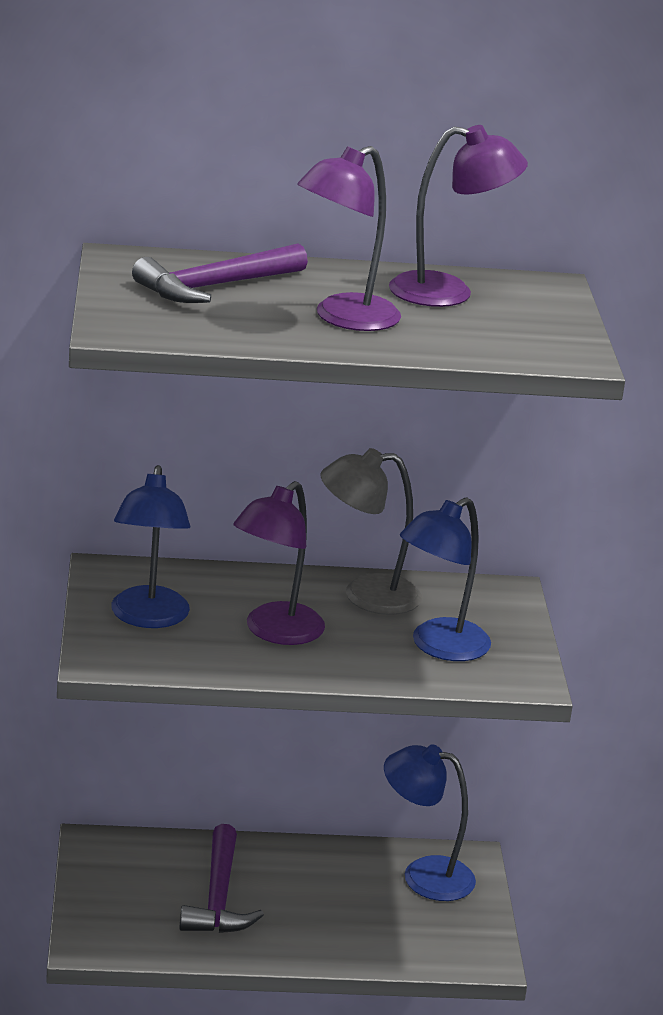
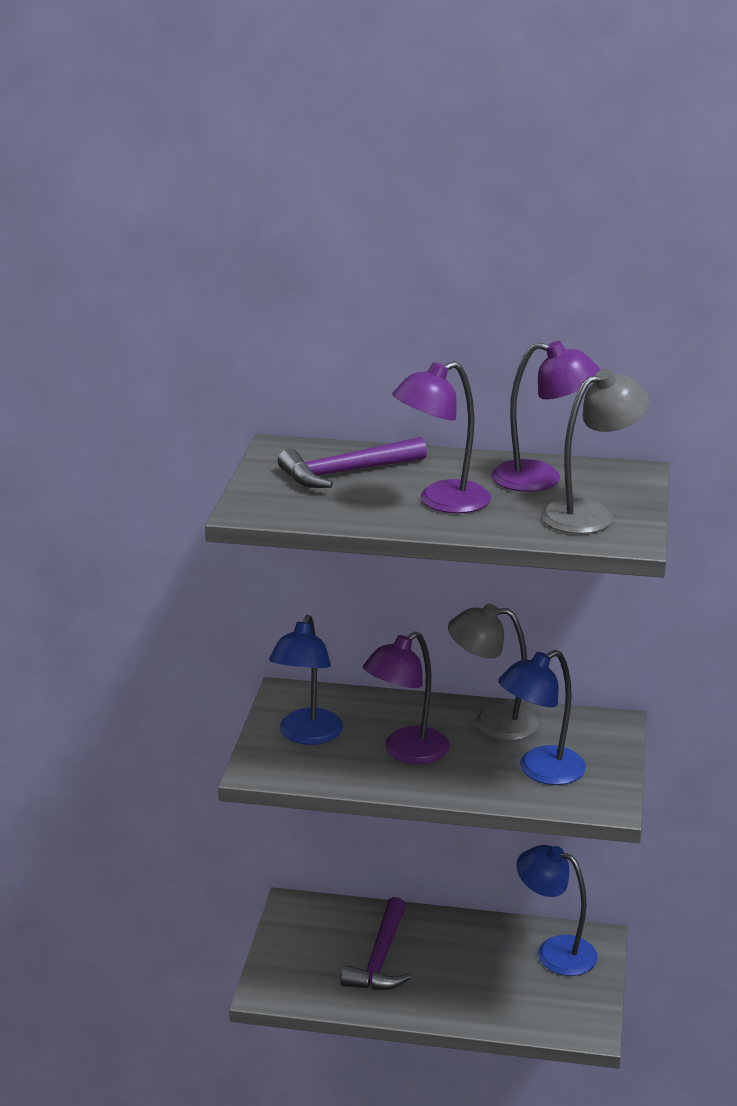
camera: 15 degrees right, 0 degrees up
none -> grey lamp [541,369,650,534]

